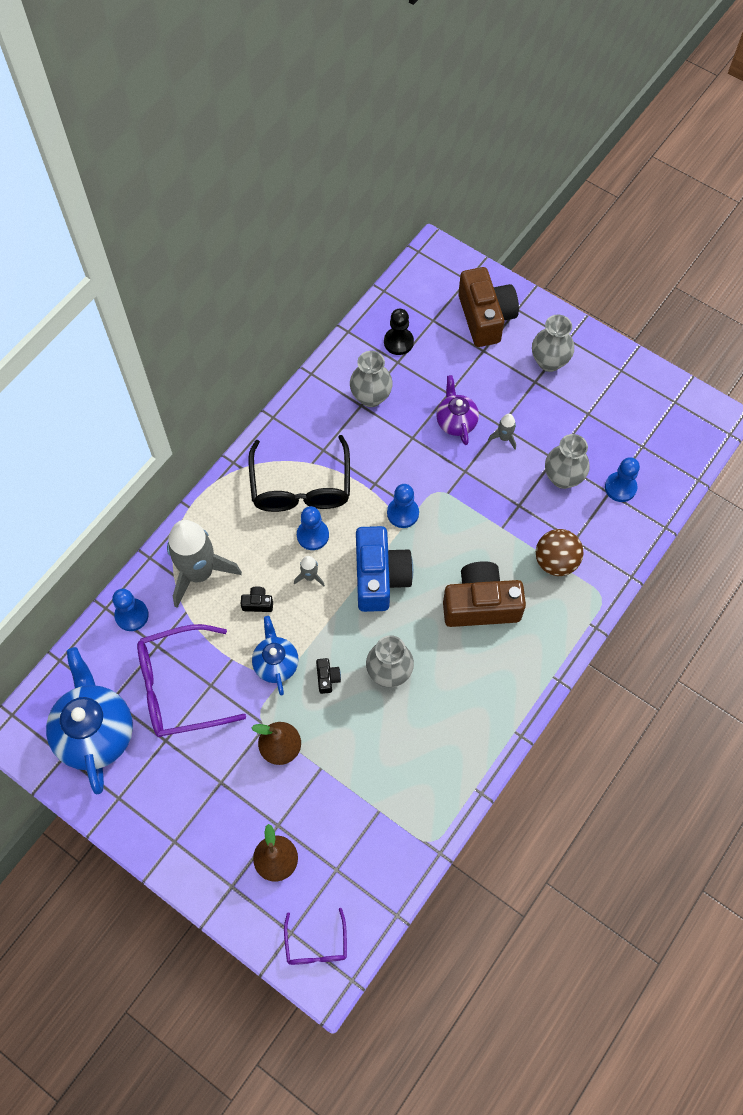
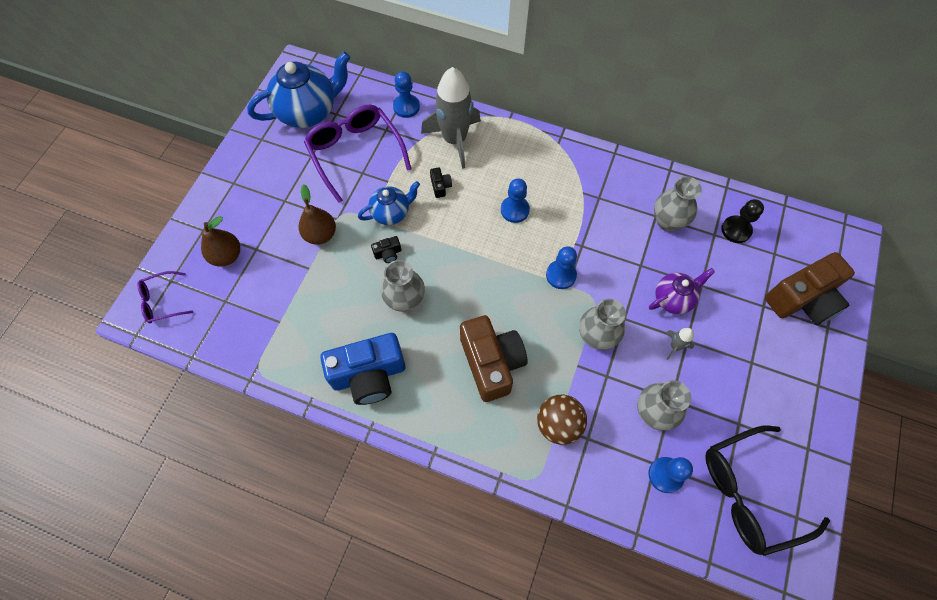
camera: 75 degrees right, 0 degrees up
black glasses [248,435,350,512] -> black glasses moved to [705,425,830,556]
grey rocket [294,556,325,586] -> none
blue camera [356,526,413,612] -> blue camera moved to [320,333,405,405]
grey vase [532,315,574,372] -> grey vase moved to [579,299,626,350]

